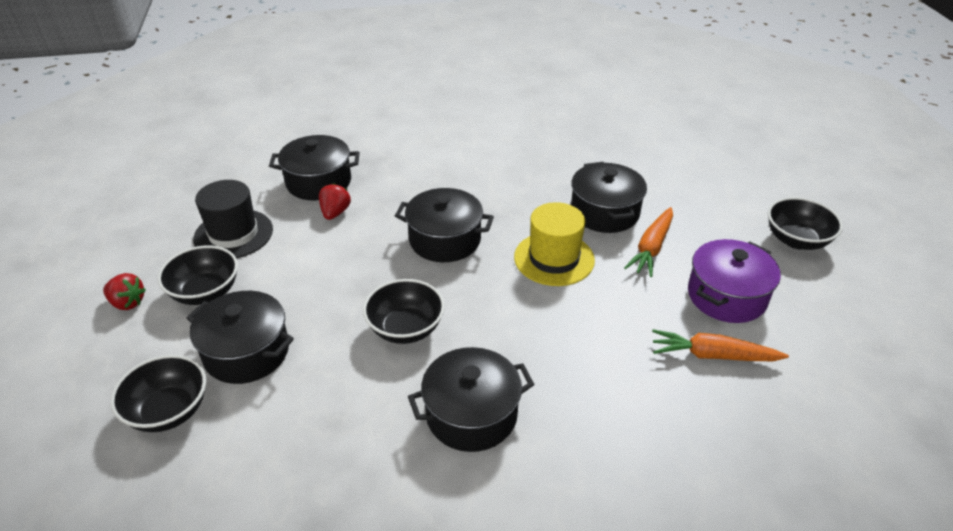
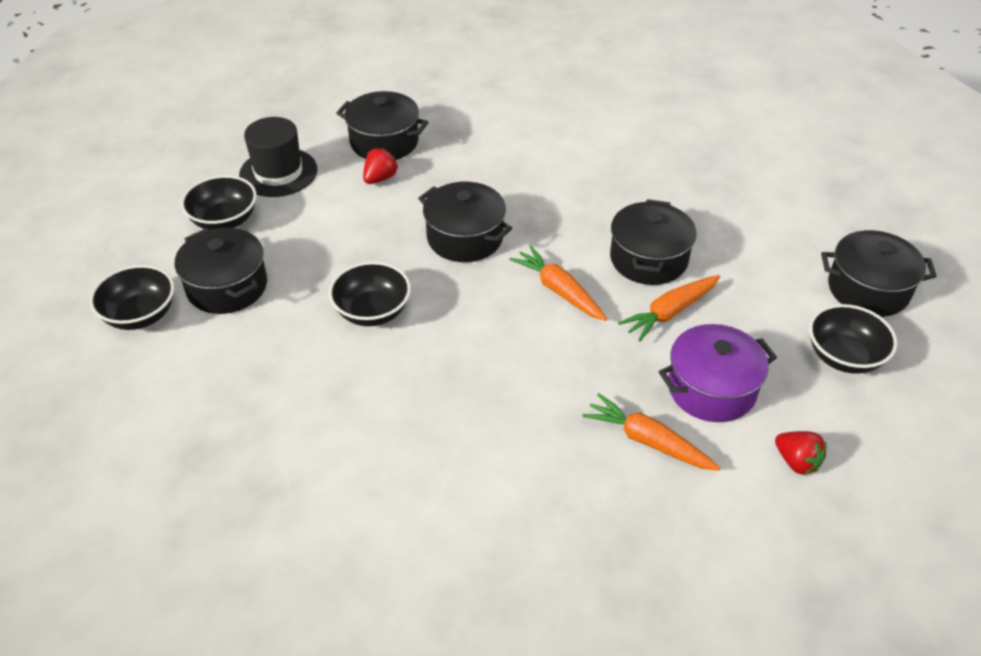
camera: 25 degrees right, 5 degrees up
red strawberry [103,273,146,310] -> red strawberry moved to [775,431,826,475]
black pot [408,347,534,452] -> black pot moved to [821,230,937,317]
yellow hat [514,202,595,286] -> orange carrot [509,246,607,321]

